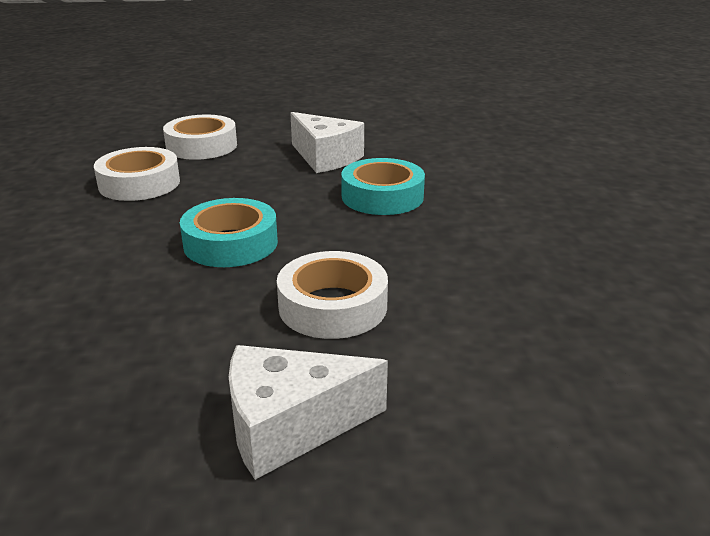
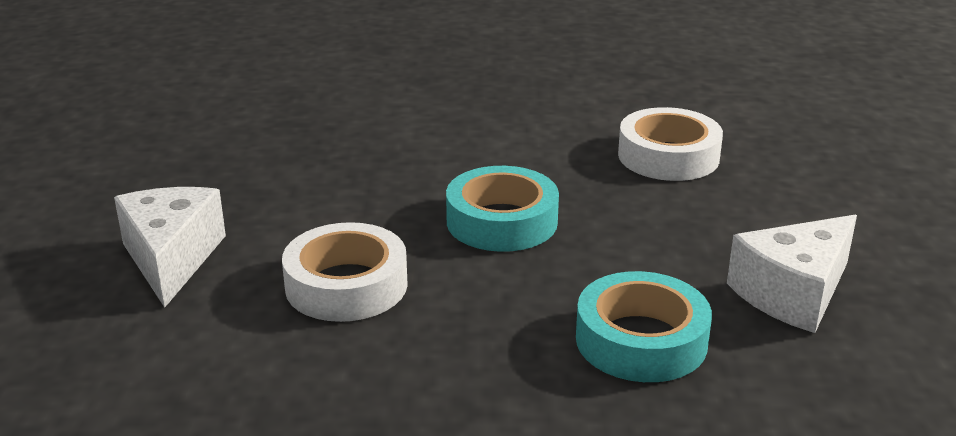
camera: 95 degrees right, 0 degrees up
white tape [163,115,237,160] -> none

